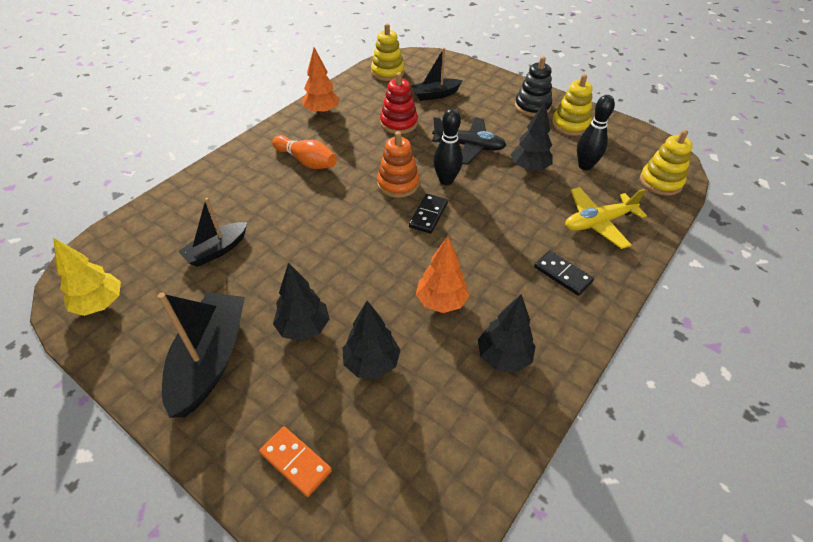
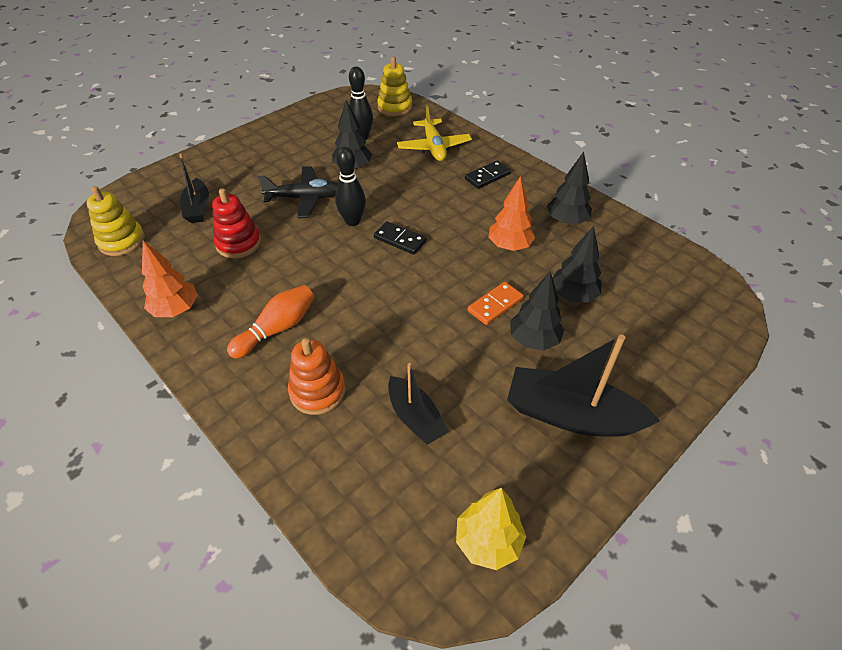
camera: 80 degrees left, 0 degrees up
orange domino [259,427,332,497] -> orange domino moved to [468,282,524,325]
orange stacking toy [377,131,419,198] -> orange stacking toy moved to [288,338,346,415]
black plane [432,117,506,165] -> black plane turned 60 degrees clockwise [258,166,338,218]
black stacking toy [515,56,552,117] -> none
yellow stacking toy [552,74,593,136] -> none

